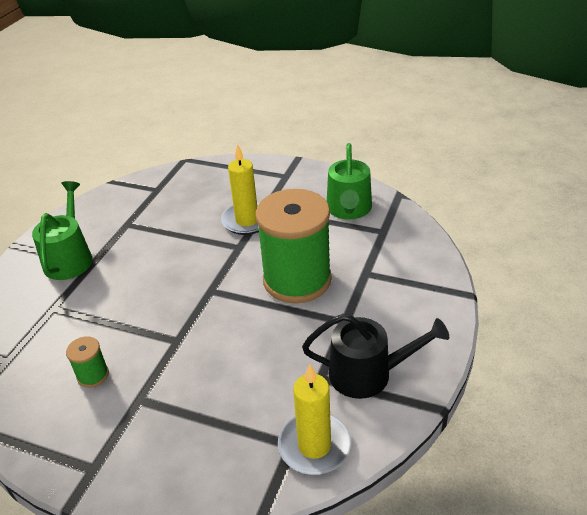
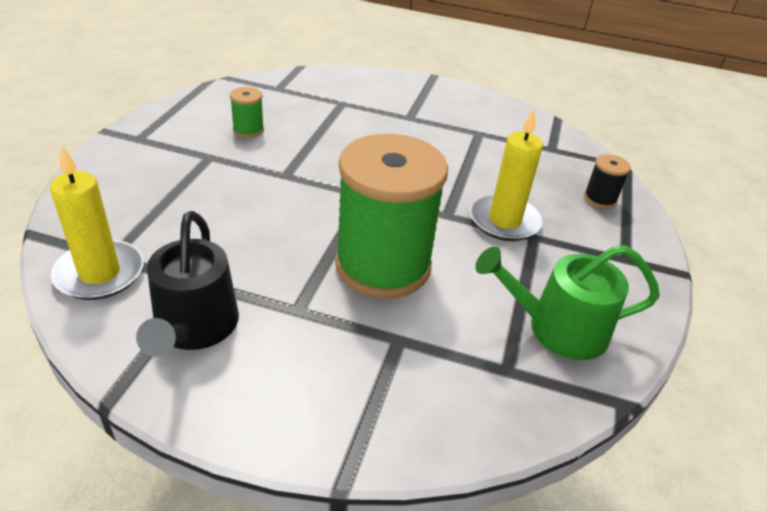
camera: 80 degrees right, 0 degrees up
green watering can [32,181,93,280] -> none
none -> black spool [584,154,631,209]

